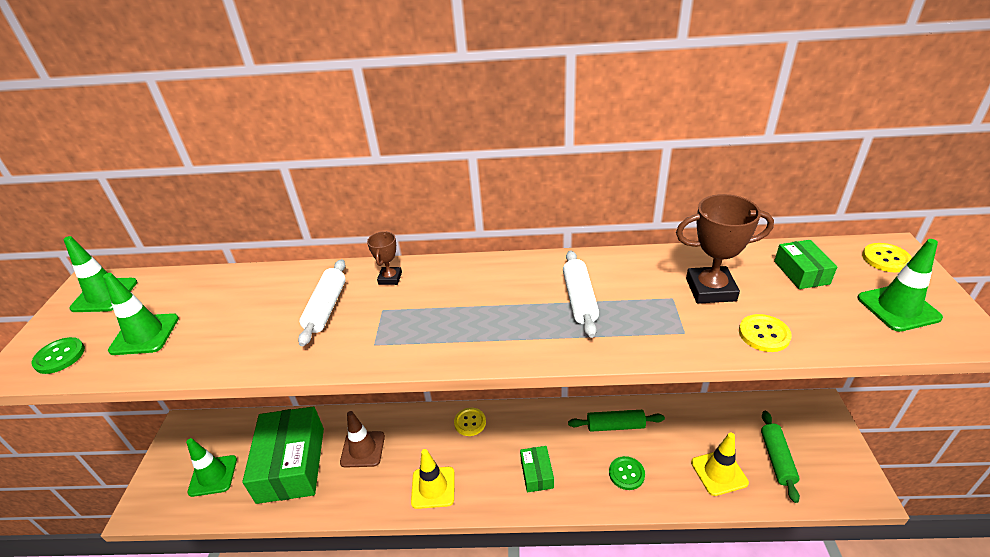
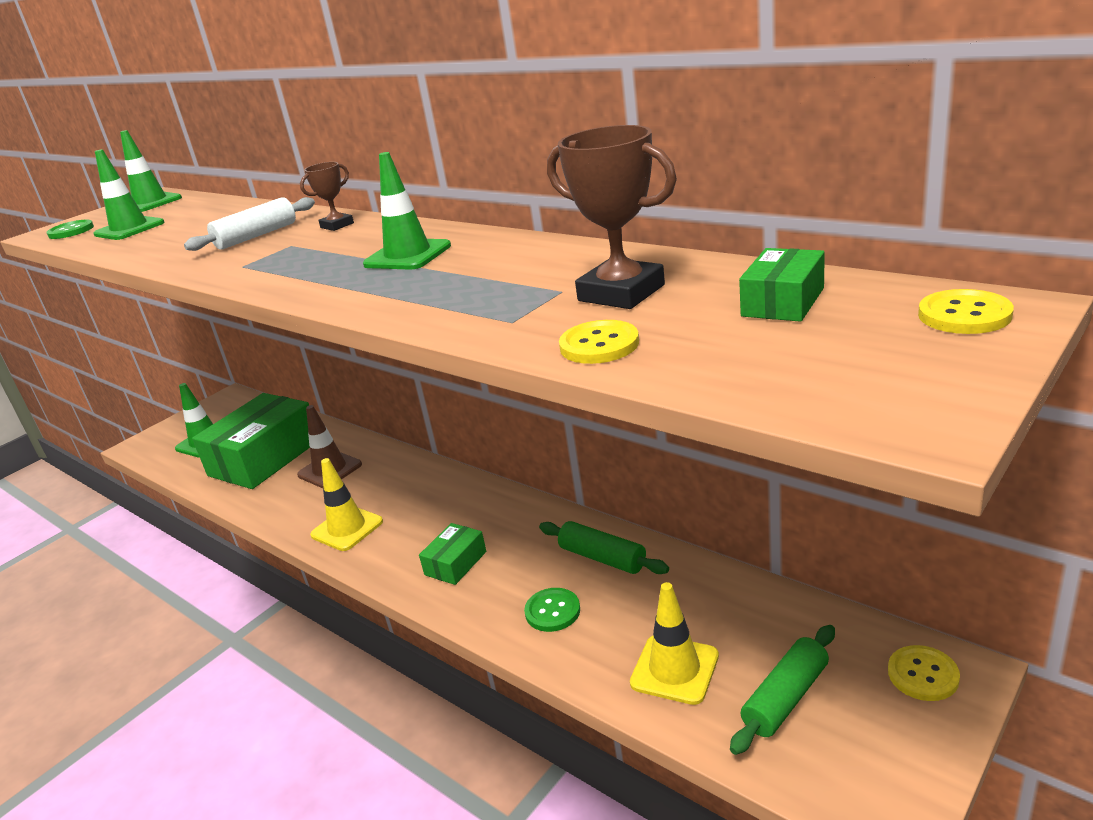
camera: 40 degrees right, 10 degrees down
yellow button [454,408,486,436] -> yellow button moved to [888,645,960,701]
white rolling pin [563,250,599,338] -> none
green traffic cone [857,239,943,332] -> green traffic cone moved to [363,152,451,269]

